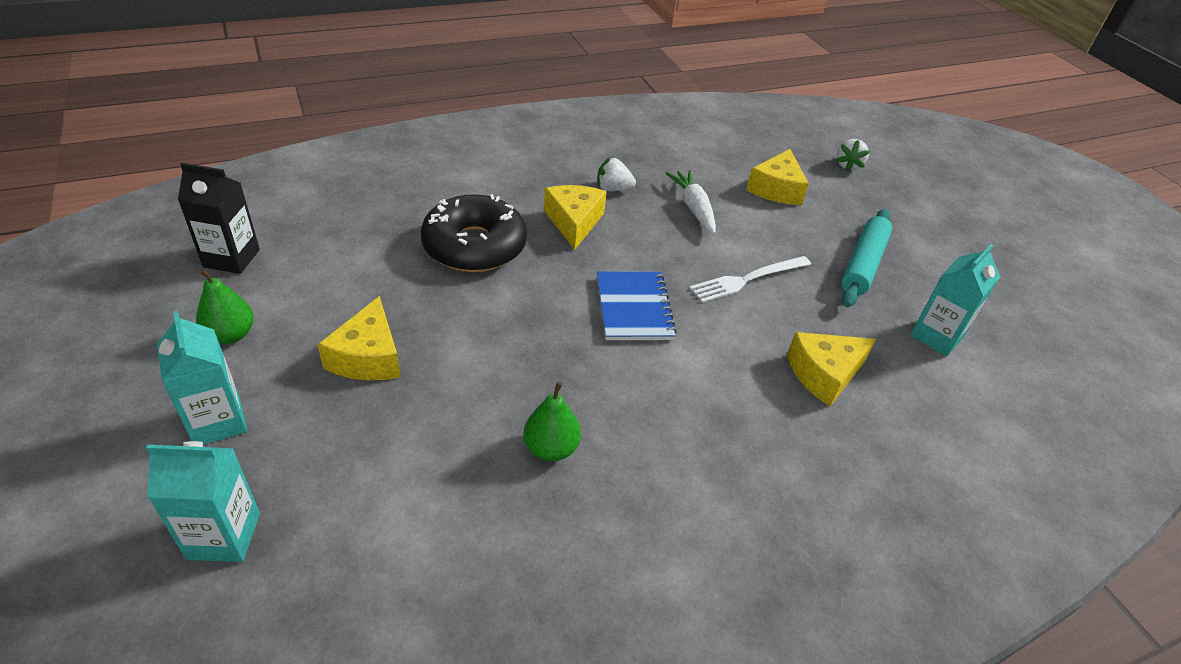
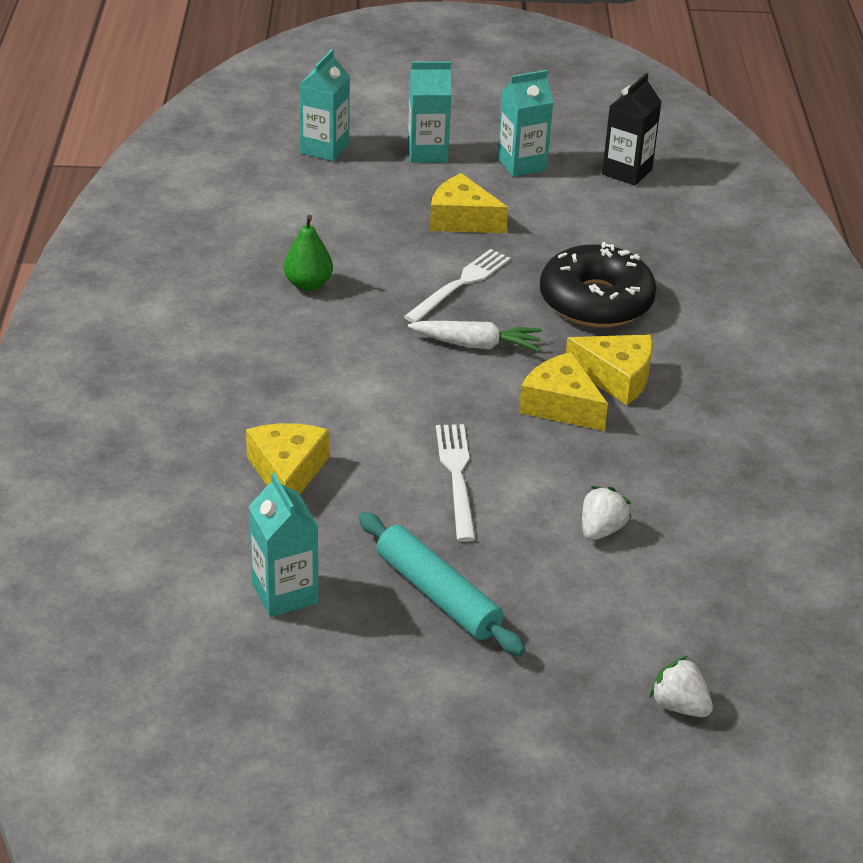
camera: 115 degrees right, 5 degrees down
green pear [196,269,254,344] -> turquoise carton [497,70,553,177]
white strawberry [597,157,636,191] -> white strawberry moved to [582,486,631,540]
blue notebook [597,271,677,340] -> none
white carrot [665,170,716,234] -> white carrot moved to [408,321,542,351]
yellow cheese [746,149,809,205] -> yellow cheese moved to [519,352,608,431]
none -> white fork [404,249,511,323]

